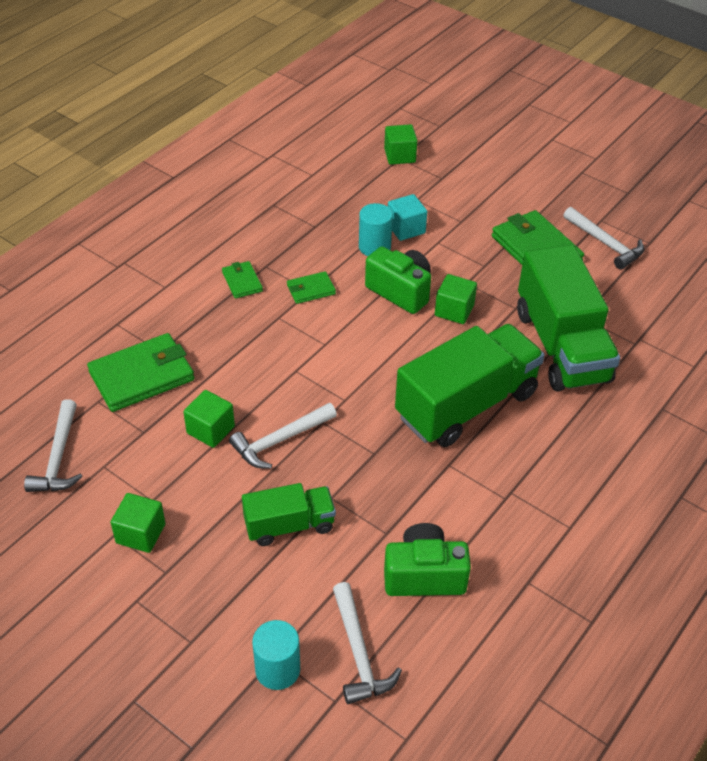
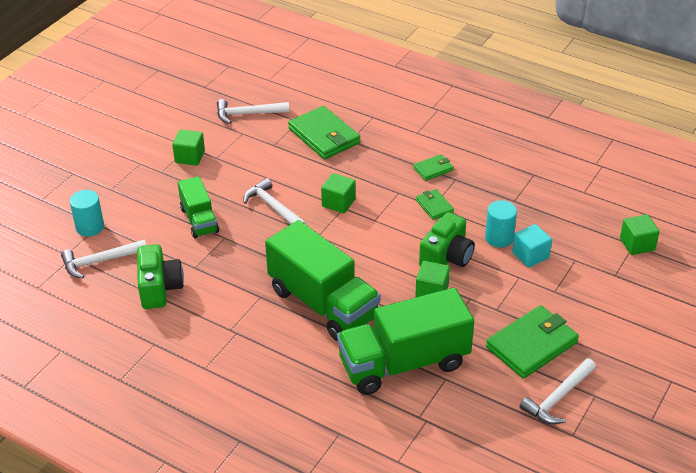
camera: 85 degrees right, 5 degrees down
green cube [183,390,235,448] -> green cube moved to [321,173,356,214]

